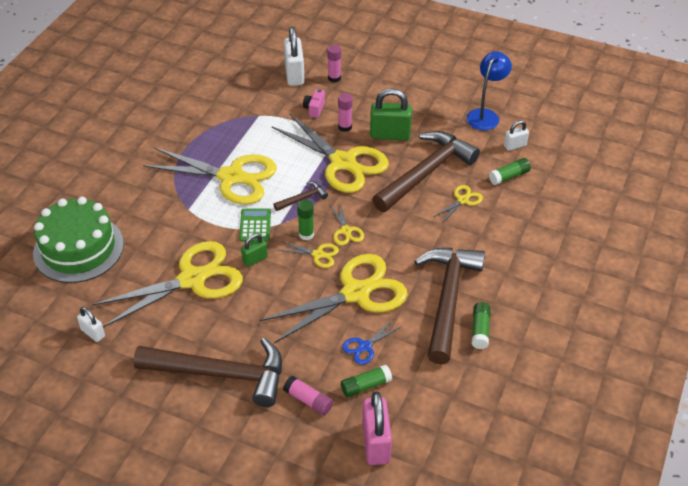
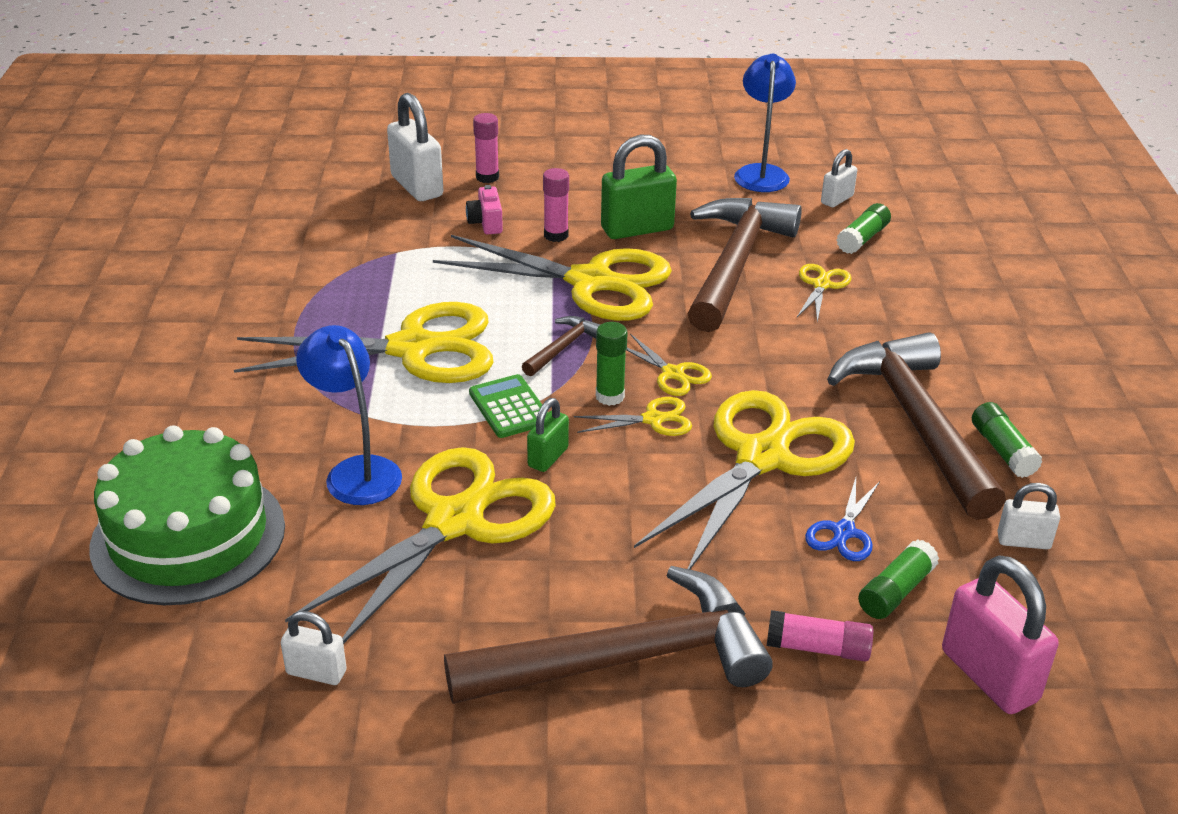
camera: 25 degrees left, 10 degrees down
none -> blue lamp [296,325,402,505]
none -> white padlock [997,483,1060,549]

